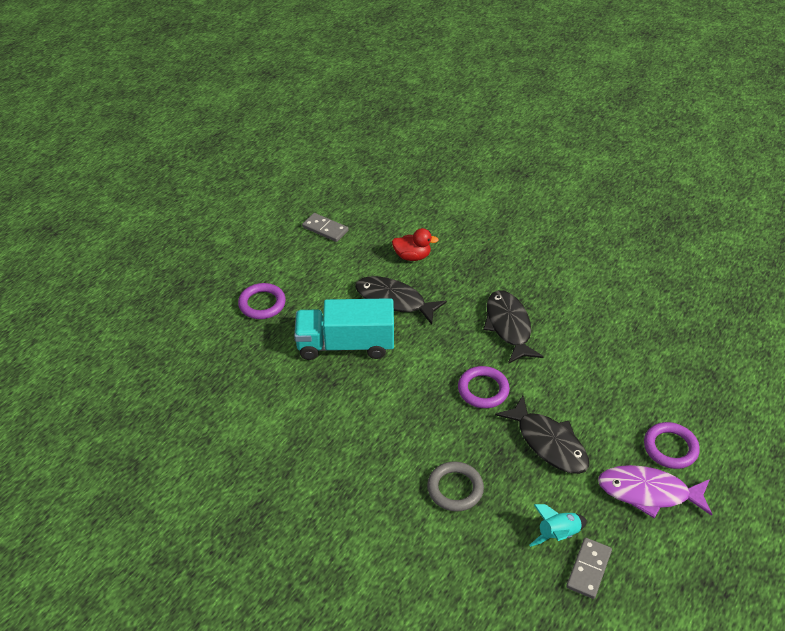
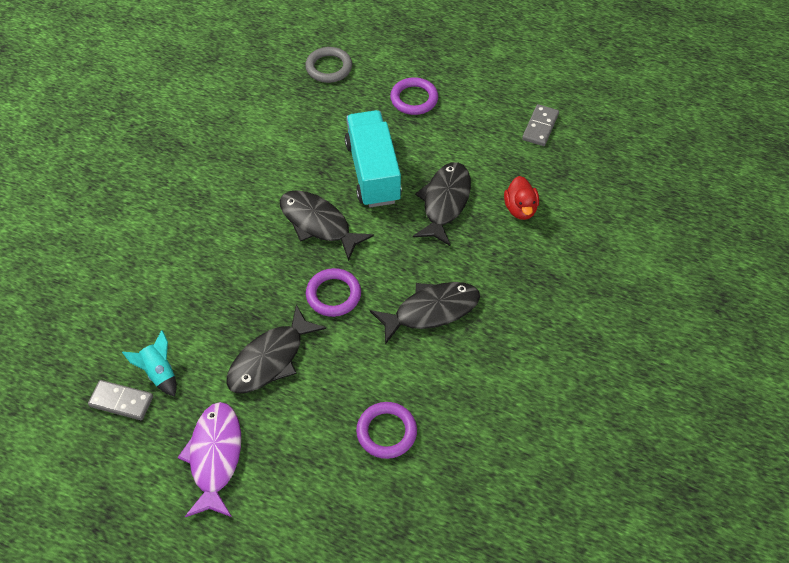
camera: 80 degrees right, 10 degrees up
grey ring [427,461,484,511] -> grey ring moved to [305,47,352,83]
purple ring [644,422,700,469] -> purple ring moved to [356,402,417,459]
none -> black fish [280,190,374,261]

